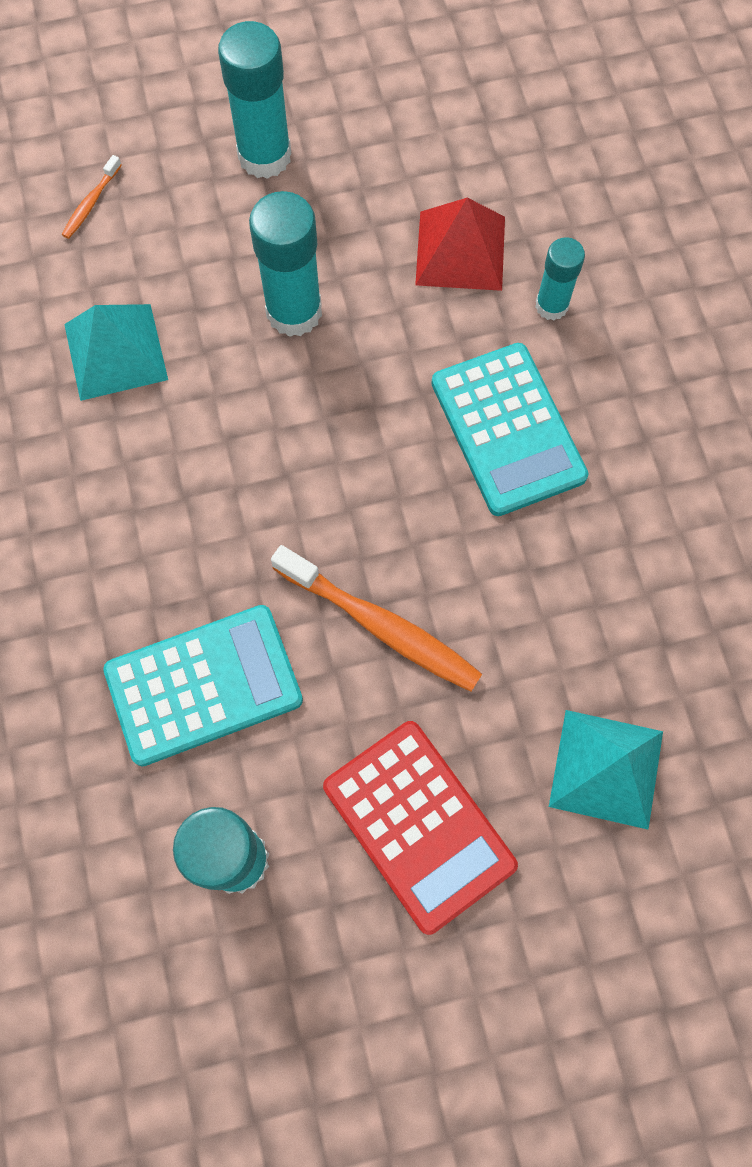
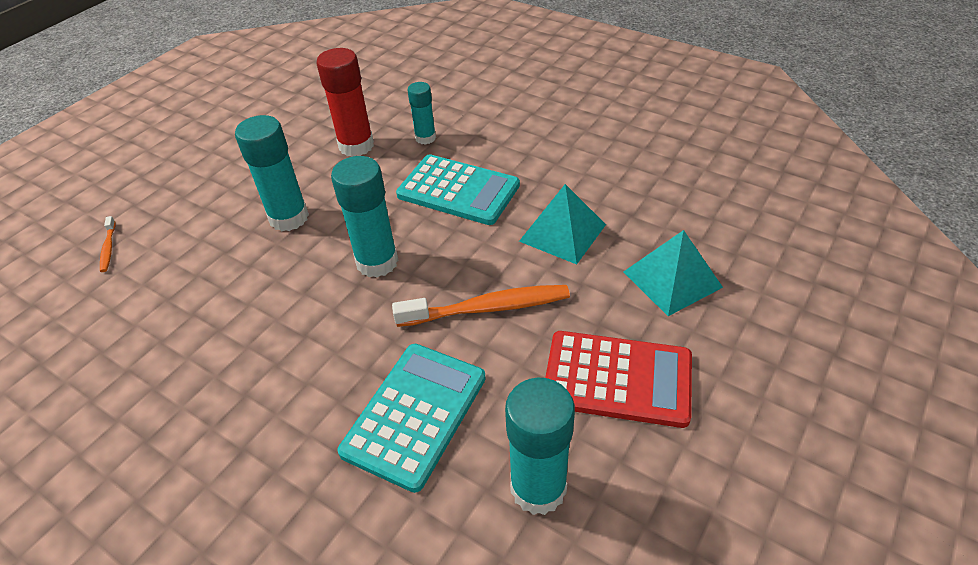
camera: 40 degrees left, 25 degrees down
turquoise pyramid [64,304,168,401] -> turquoise pyramid moved to [519,184,606,264]
turquoise glue stick [218,21,291,179] -> turquoise glue stick moved to [331,156,398,278]
red pyramid [415,198,505,291] -> red glue stick [316,48,374,157]

